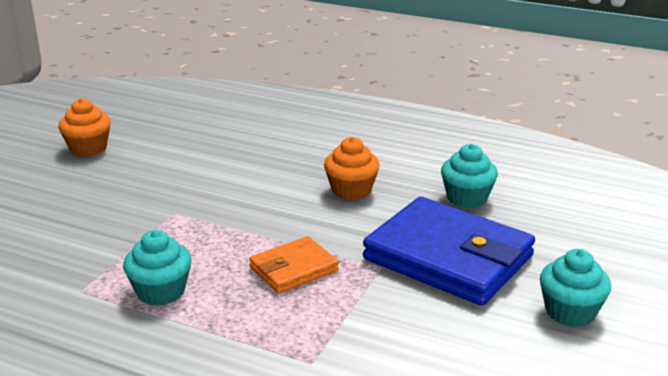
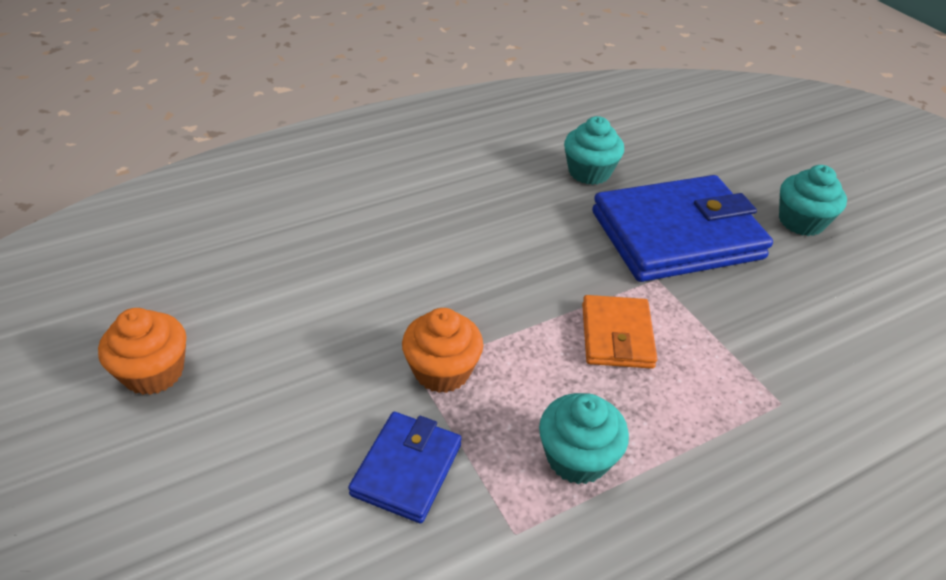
camera: 55 degrees left, 15 degrees up
orange cupcake [324,137,380,200] -> orange cupcake moved to [402,308,483,393]
none -> blue wallet [348,412,461,523]

